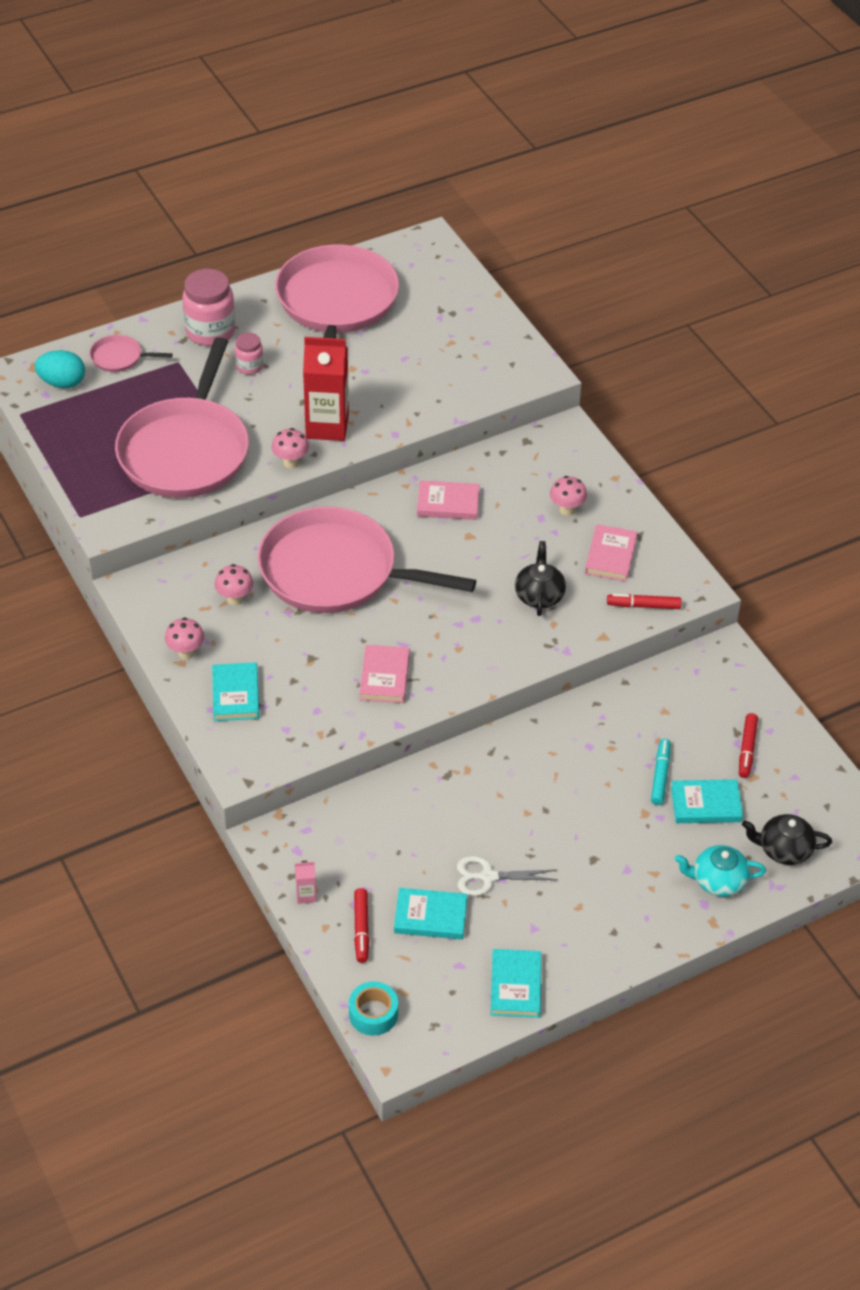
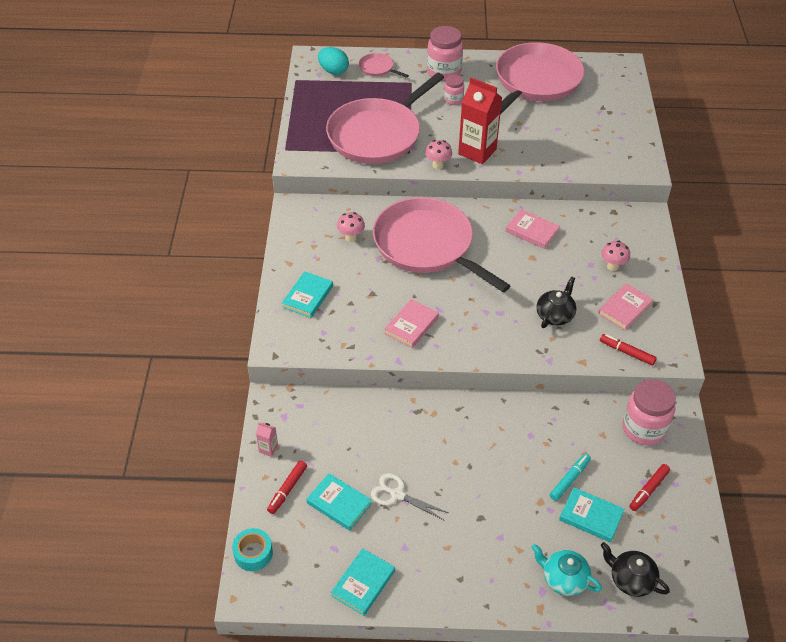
camera: 30 degrees right, 0 degrees up
pink mushroom [165,617,205,659] -> none
none -> pink jar [623,379,676,445]

